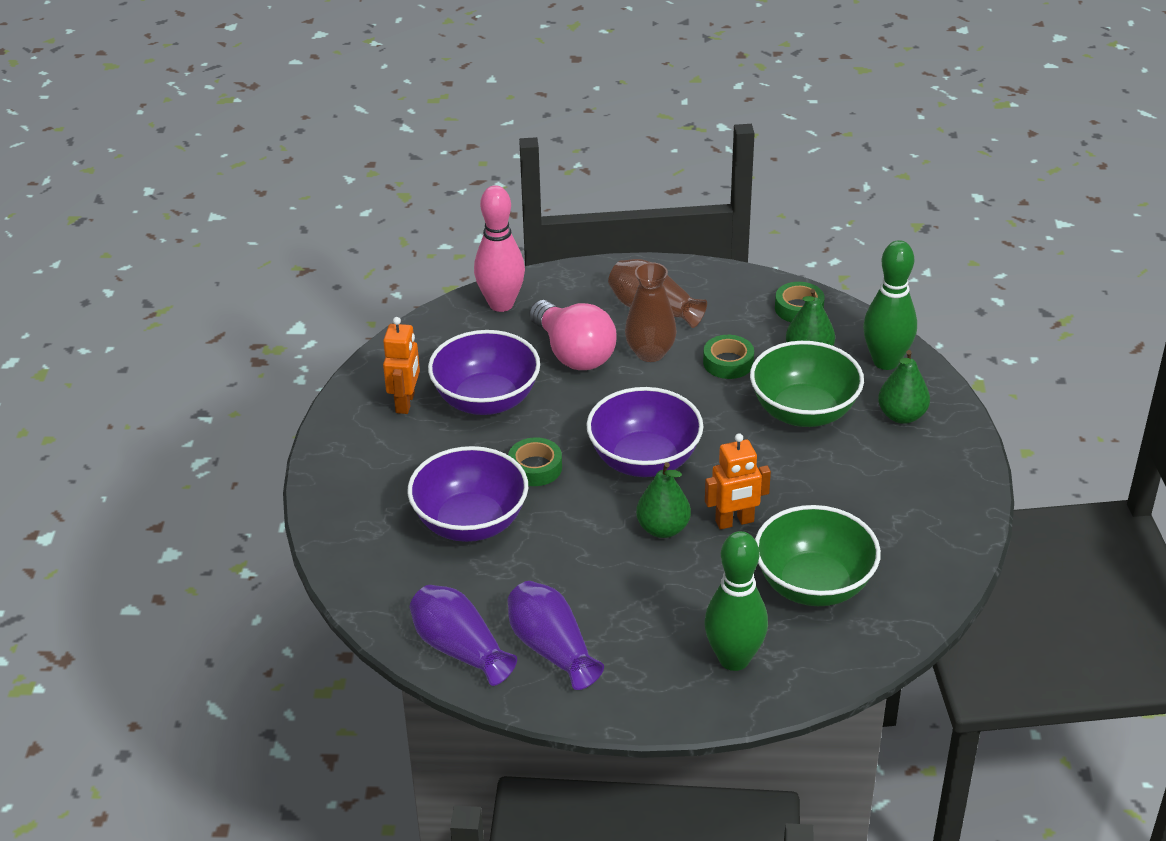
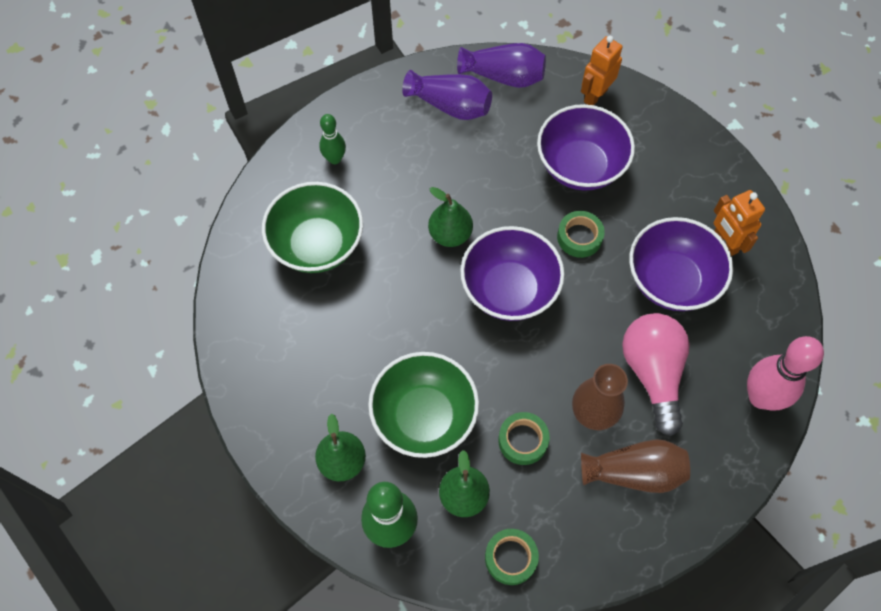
camera: 145 degrees right, 25 degrees up
pink light bulb [529,300,617,370] -> pink light bulb turned 60 degrees clockwise [622,313,690,436]
green bowling pin [704,531,768,671] -> green bowling pin [319,114,346,164], size x0.57
orange robot [705,433,771,530] -> orange robot moved to [581,36,622,105]

